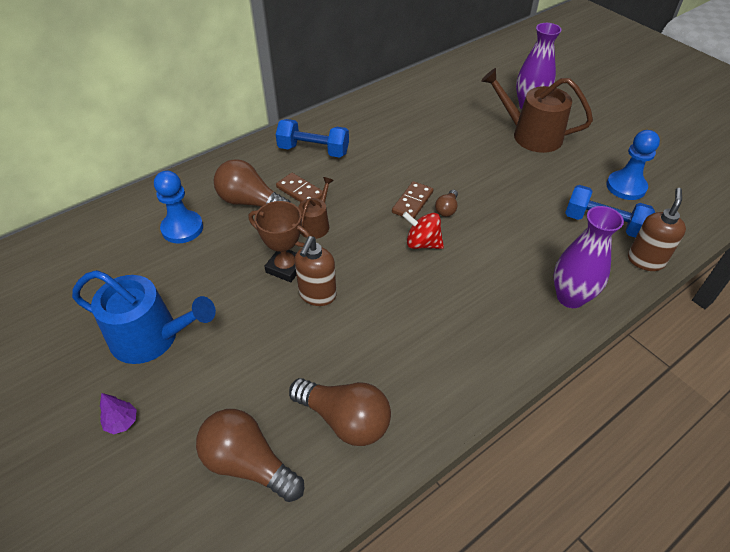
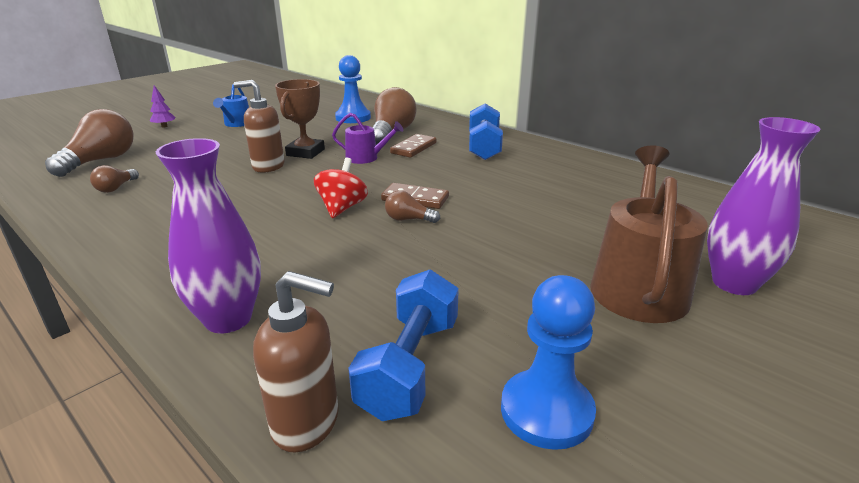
camera: 80 degrees right, 20 degrees down
blue watering can [72,270,216,364] -> blue watering can [213,83,249,127], size x0.54
brown light bulb [289,378,391,446] -> brown light bulb [90,165,139,193], size x0.49
brown watering can [298,177,334,239] -> purple watering can [332,113,404,164]

